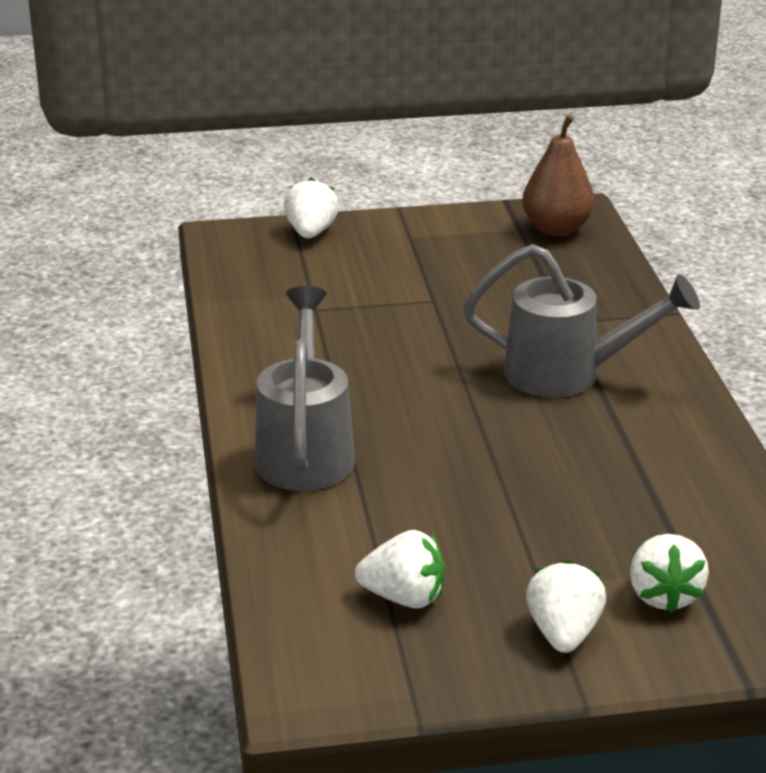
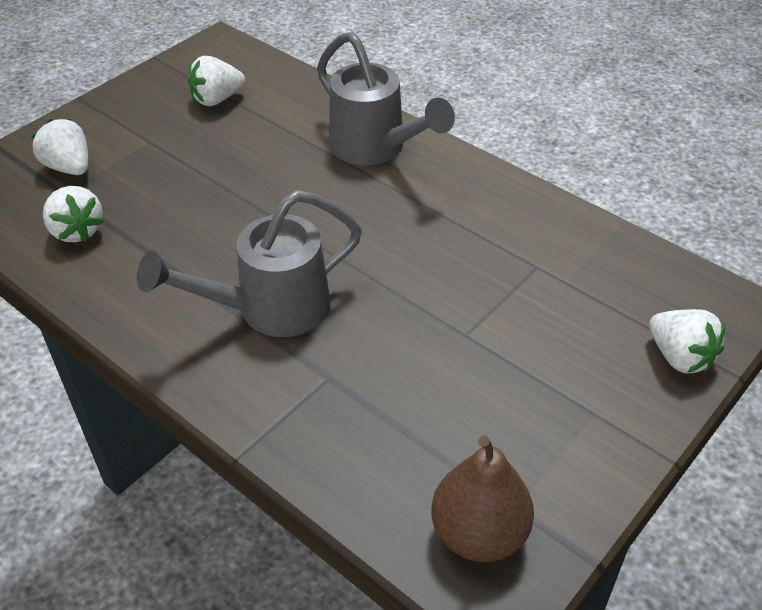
camera: 140 degrees right, 15 degrees up
white strawberry [526,560,606,653] -> white strawberry moved to [43,186,104,242]

